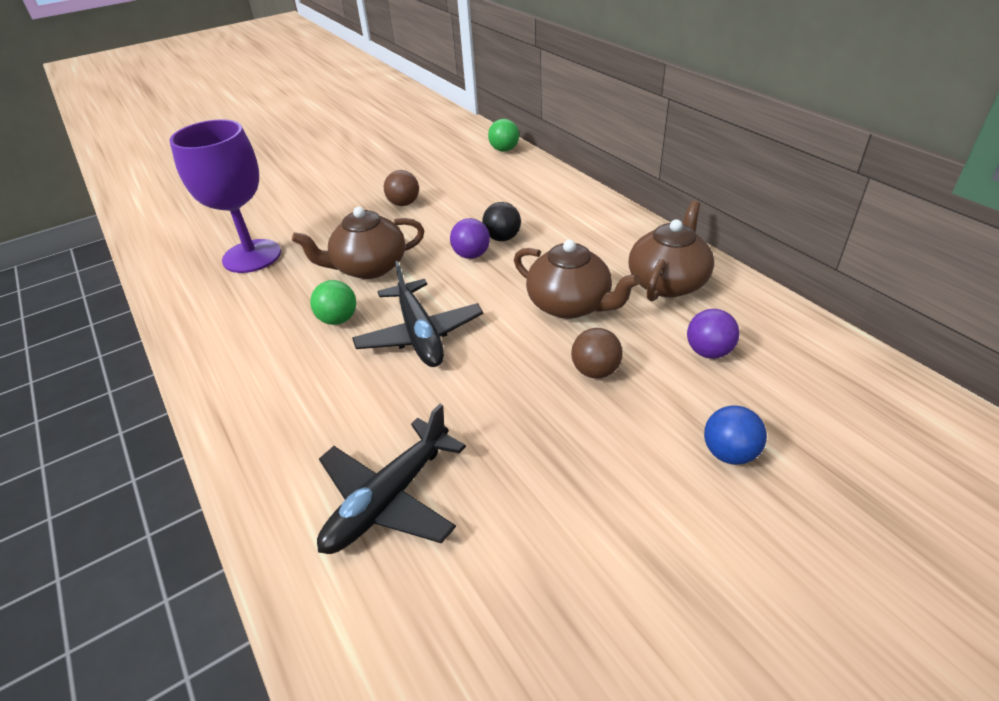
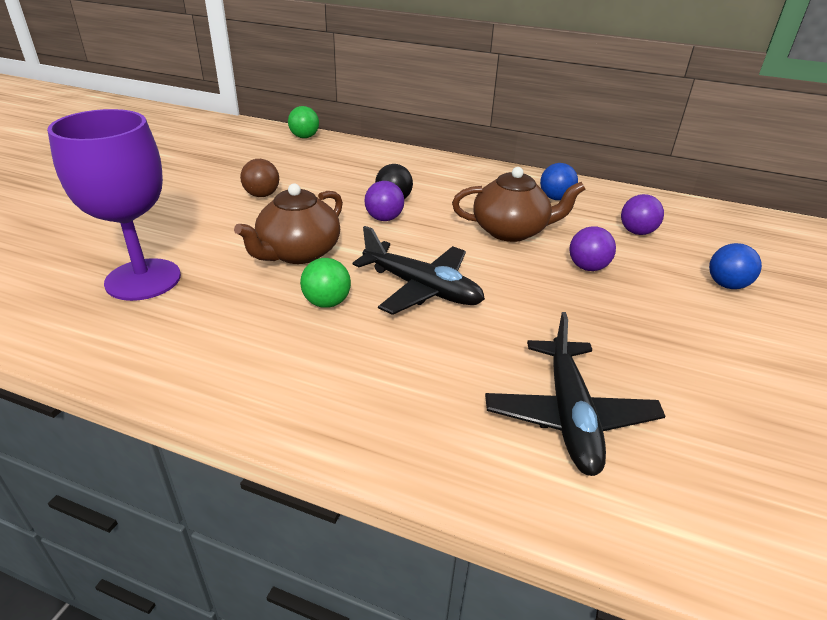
camera: 40 degrees left, 5 degrees down
brown ball [571,328,623,378] -> purple ball [569,226,616,271]
brown teapot [629,200,714,301] -> blue ball [540,163,578,200]

